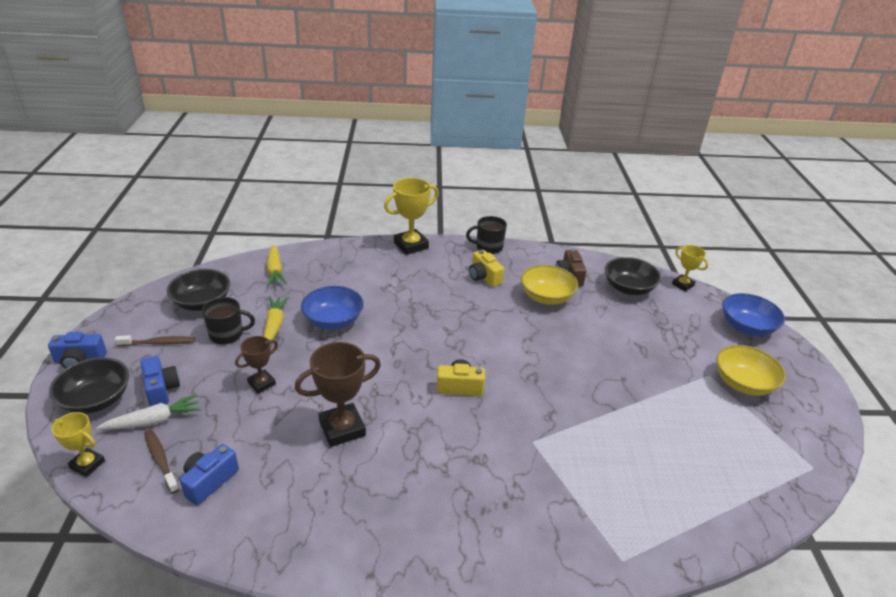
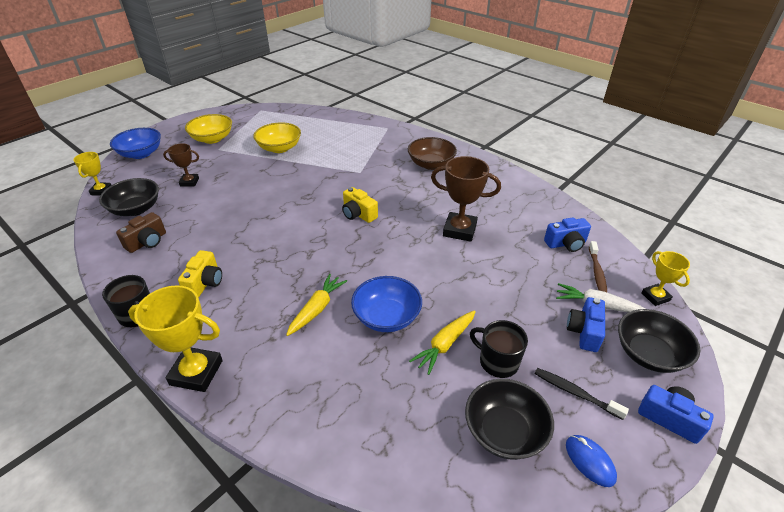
camera: 135 degrees left, 5 degrees up
brown toothbrush [115,335,195,347] -> black toothbrush [534,368,629,420]
brown trophy [235,336,278,394] -> brown trophy moved to [163,143,199,186]
yellow carrot [266,245,287,287] -> yellow carrot moved to [286,274,347,336]
yellow bowl [521,265,578,305] -> yellow bowl moved to [253,122,301,153]
none -> brown bowl [408,137,457,170]
none -> blue mouse [566,435,617,487]

